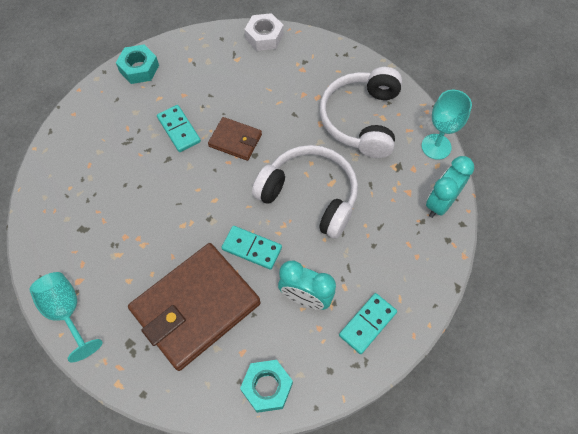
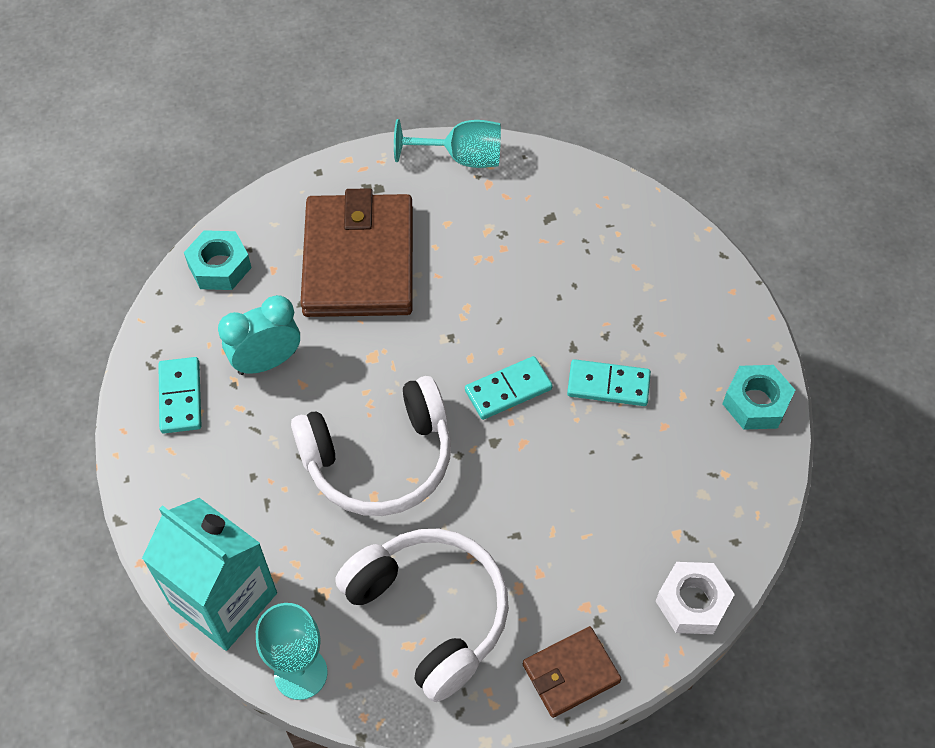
camera: 130 degrees right, 5 degrees down
brown wallet [208,117,262,161] -> brown wallet moved to [523,626,621,718]
turquoise domino [221,226,282,270] -> turquoise domino moved to [465,356,553,420]
turquoise clock [426,156,474,218] -> turquoise carton [142,498,277,651]

